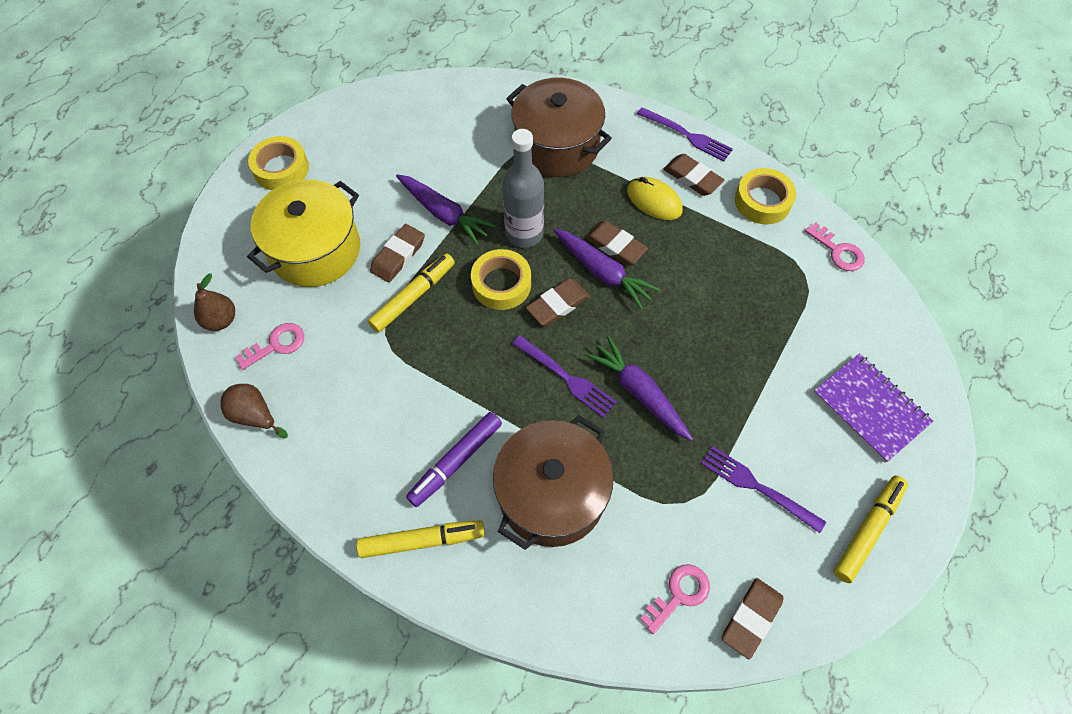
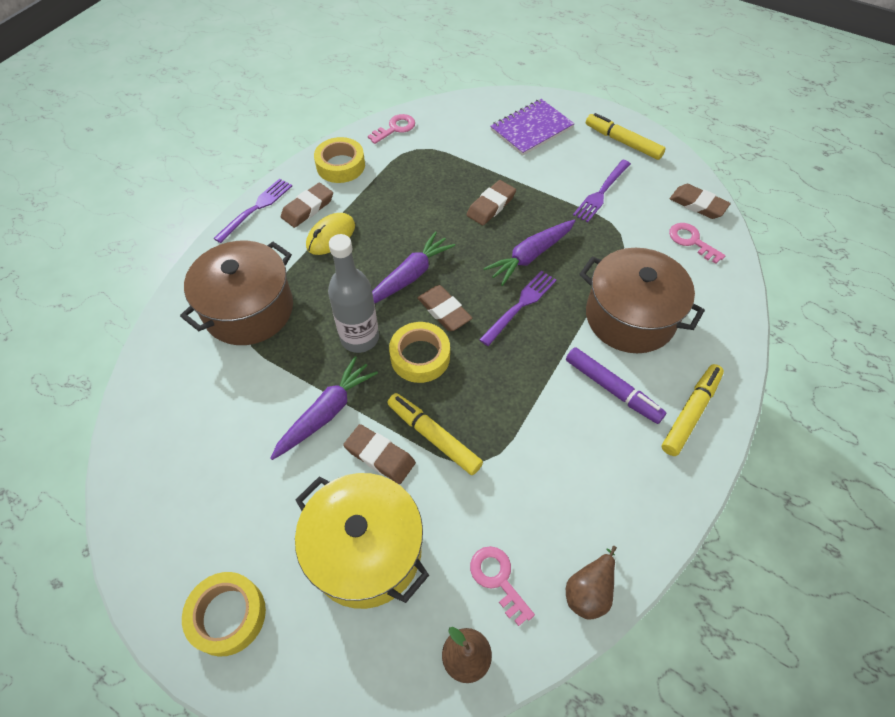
camera: 90 degrees left, 5 degrees down
yellow marker [356,520,485,558] -> yellow marker turned 45 degrees clockwise [662,364,724,456]
brown eraser [585,220,648,265] -> brown eraser moved to [467,180,516,225]

